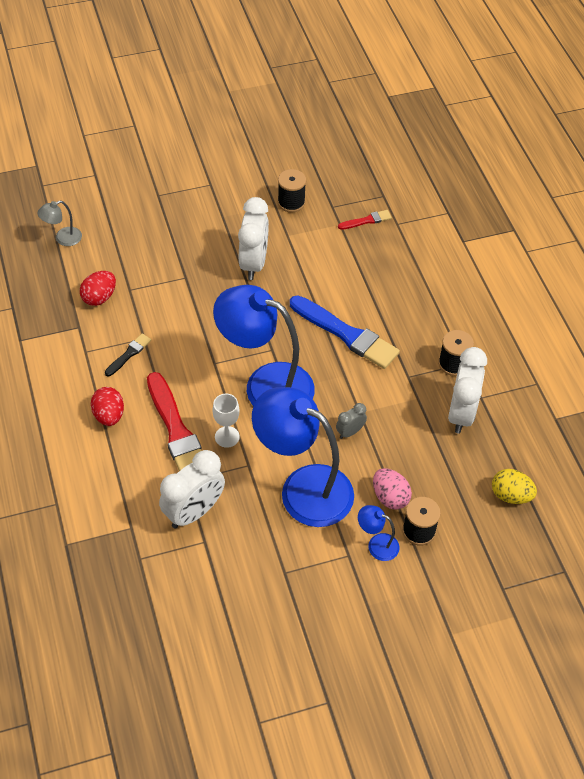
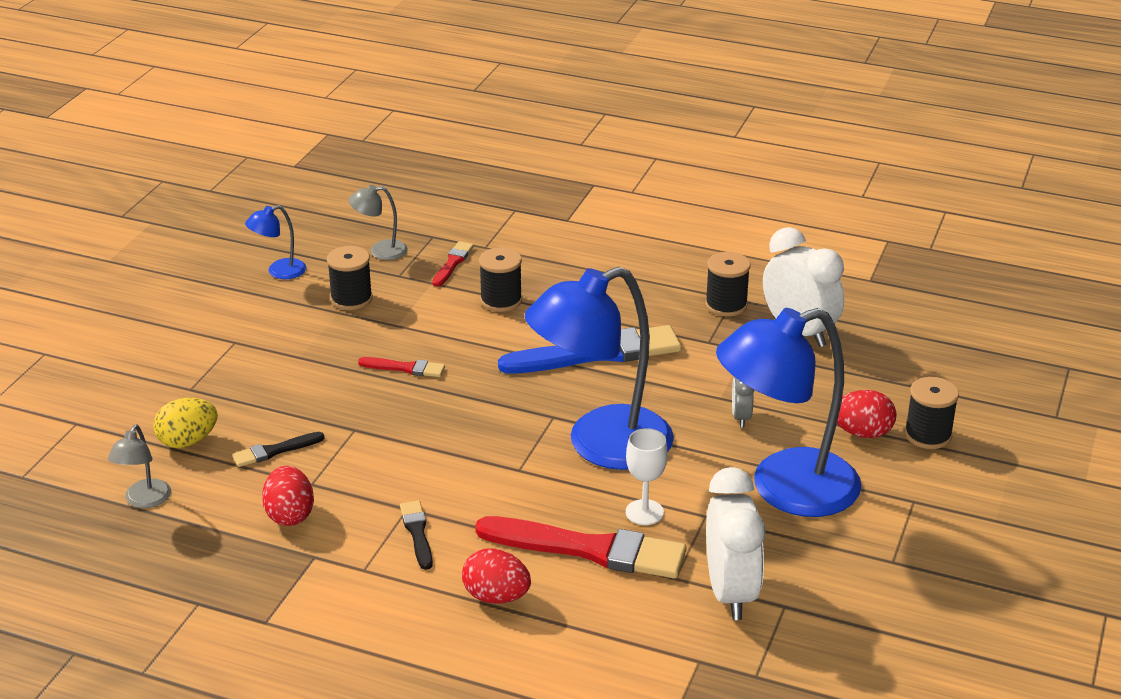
camera: 50 degrees left, 20 degrees down
white clock [238,197,269,280] -> red brush [358,357,445,377]
blue lamp [358,505,400,561] -> blue lamp moved to [245,205,306,279]
pink egg [373,468,412,510] -> red egg [837,390,896,438]
yellow egg [492,469,537,504] -> yellow egg moved to [153,398,218,448]
none -> black brush [232,432,325,467]
none -> grey lamp [349,185,408,260]
none -> black spool [479,247,522,312]

